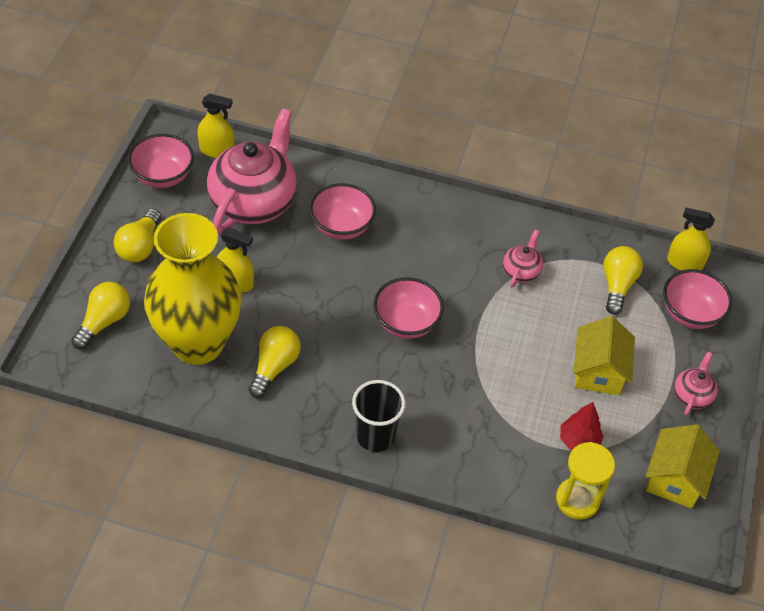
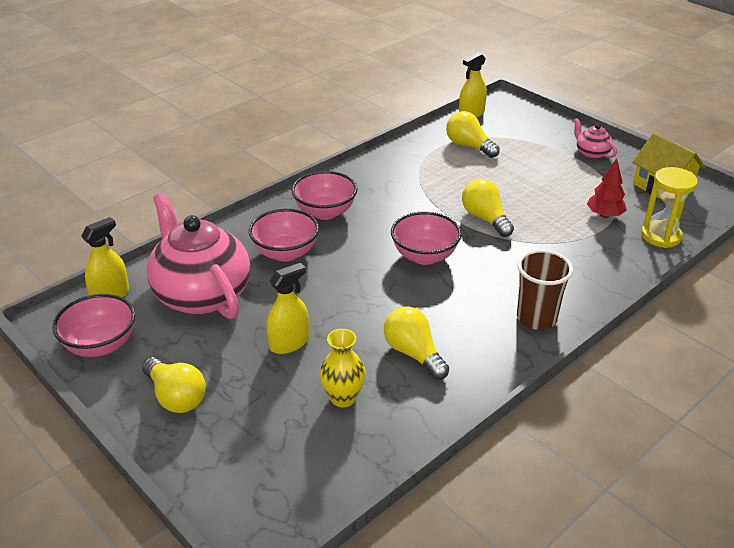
camera: 55 degrees left, 15 degrees down
yellow light bulb [72,282,130,350] -> yellow light bulb moved to [462,179,514,237]
yellow vase [144,213,242,365] -> yellow vase [320,329,366,407], size x0.41
black cup [352,380,406,452] -> brown cup [517,250,573,330]
pink teapot [503,230,543,287] -> none
yellow house [573,316,635,395] -> none
pink bowl [663,269,732,329] -> pink bowl moved to [291,171,357,220]

